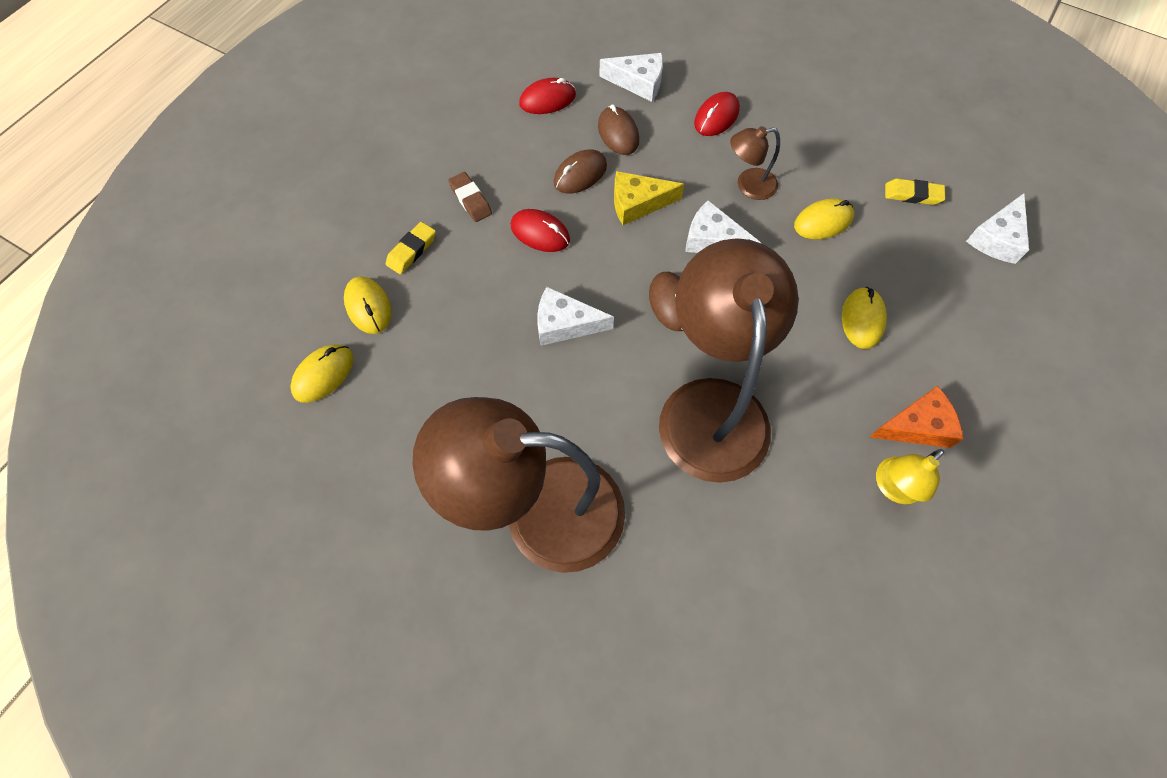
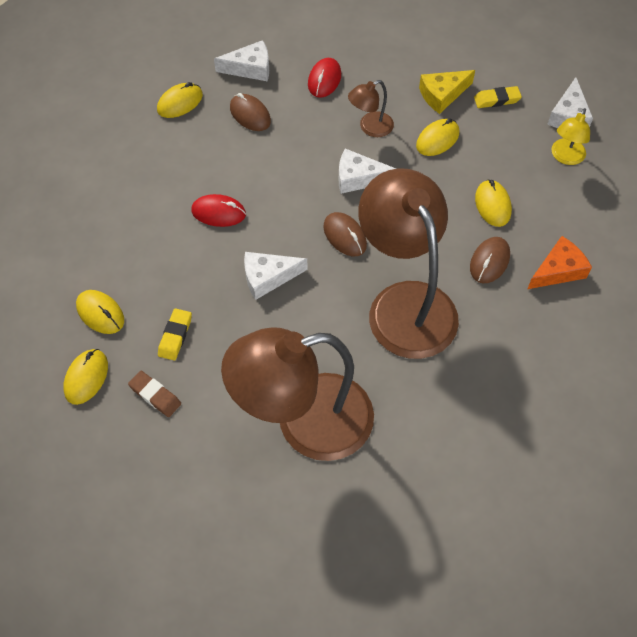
camera: 20 degrees left, 5 degrees down
yellow eraser [386,222,436,274] -> yellow eraser moved to [158,308,192,360]
brown eraser [448,172,492,222] -> brown eraser moved to [128,371,181,417]
red mouse [519,78,576,114] -> yellow mouse [157,82,203,118]
brown mouse [553,150,607,194] -> brown mouse moved to [470,237,510,283]
yellow cheese [614,171,684,225] -> yellow cheese moved to [419,70,475,114]
yellow lamp [876,449,944,504] -> yellow lamp moved to [552,108,590,165]

